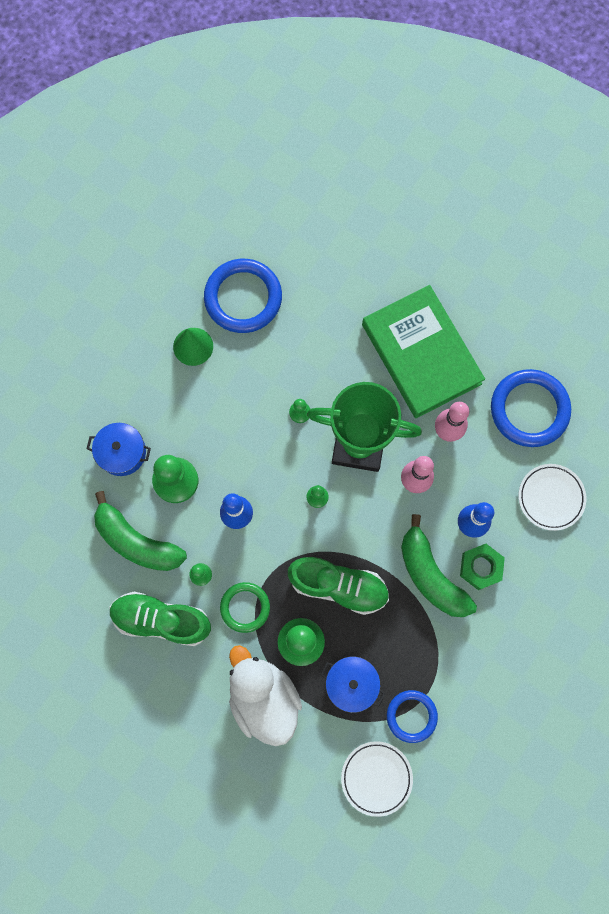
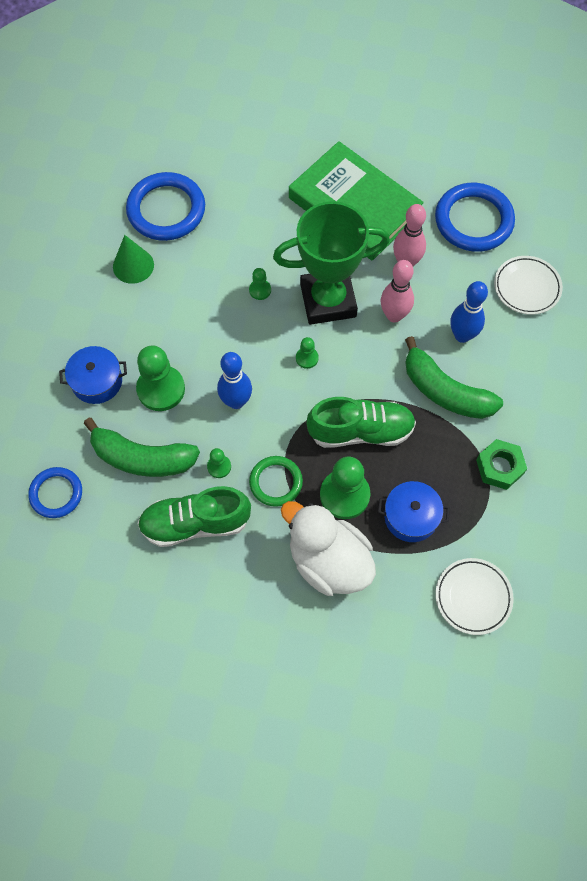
camera: 20 degrees left, 10 degrees down
blue ring [387,690,438,743] -> blue ring moved to [28,467,82,518]
green nut [460,544,505,590] -> green nut moved to [476,439,527,490]

